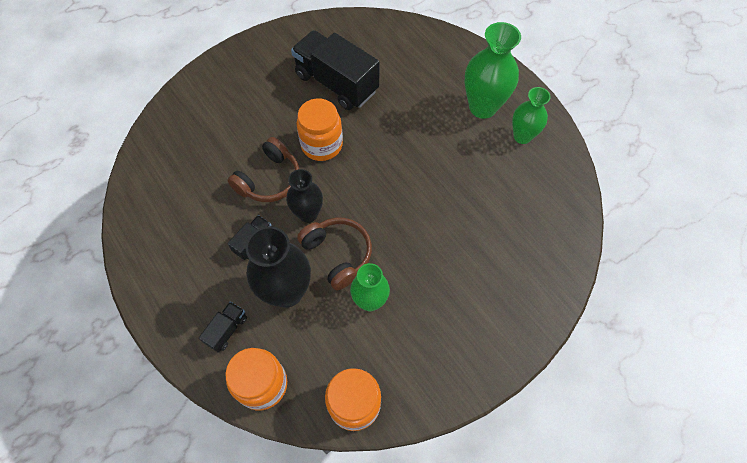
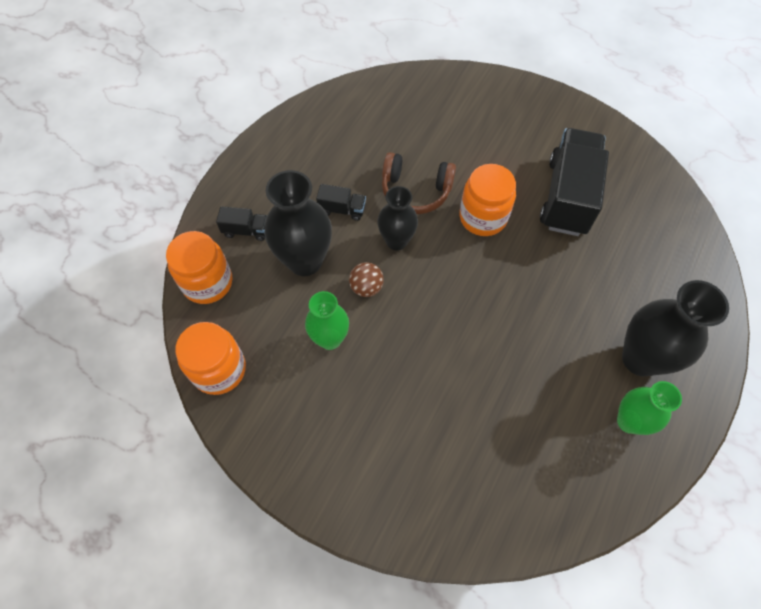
camera: 65 degrees right, 0 degrees up
brown headphones [297,218,372,290] -> brown ball [349,262,384,297]
green vase [464,22,521,119] -> black vase [622,280,729,377]

